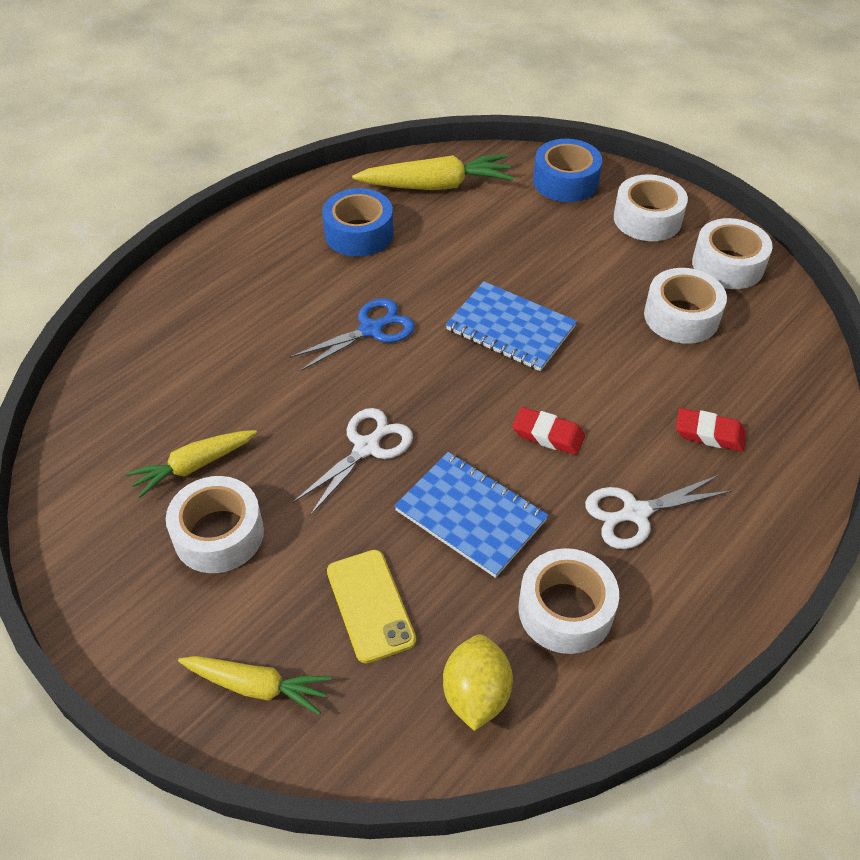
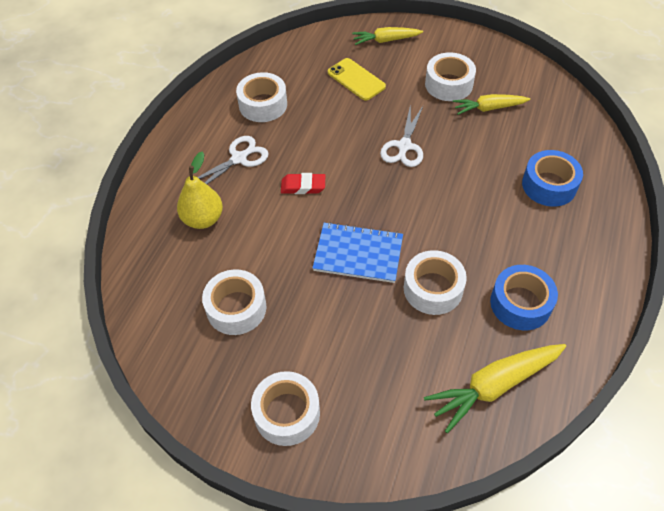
camera: 160 degrees right, 5 degrees up
yellow carrot [126,430,257,498] -> yellow carrot turned 135 degrees counterclockwise [453,94,530,115]
blue scissors [290,298,415,371] -> none
blue notebook [394,452,548,578] -> none
yellow lemon [443,635,513,731] -> none
blue tape [533,139,602,202] -> blue tape moved to [522,150,583,207]
red eraser [676,408,746,451] -> yellow pear [177,151,223,229]
white tape [692,218,773,289] -> white tape moved to [404,250,467,315]

